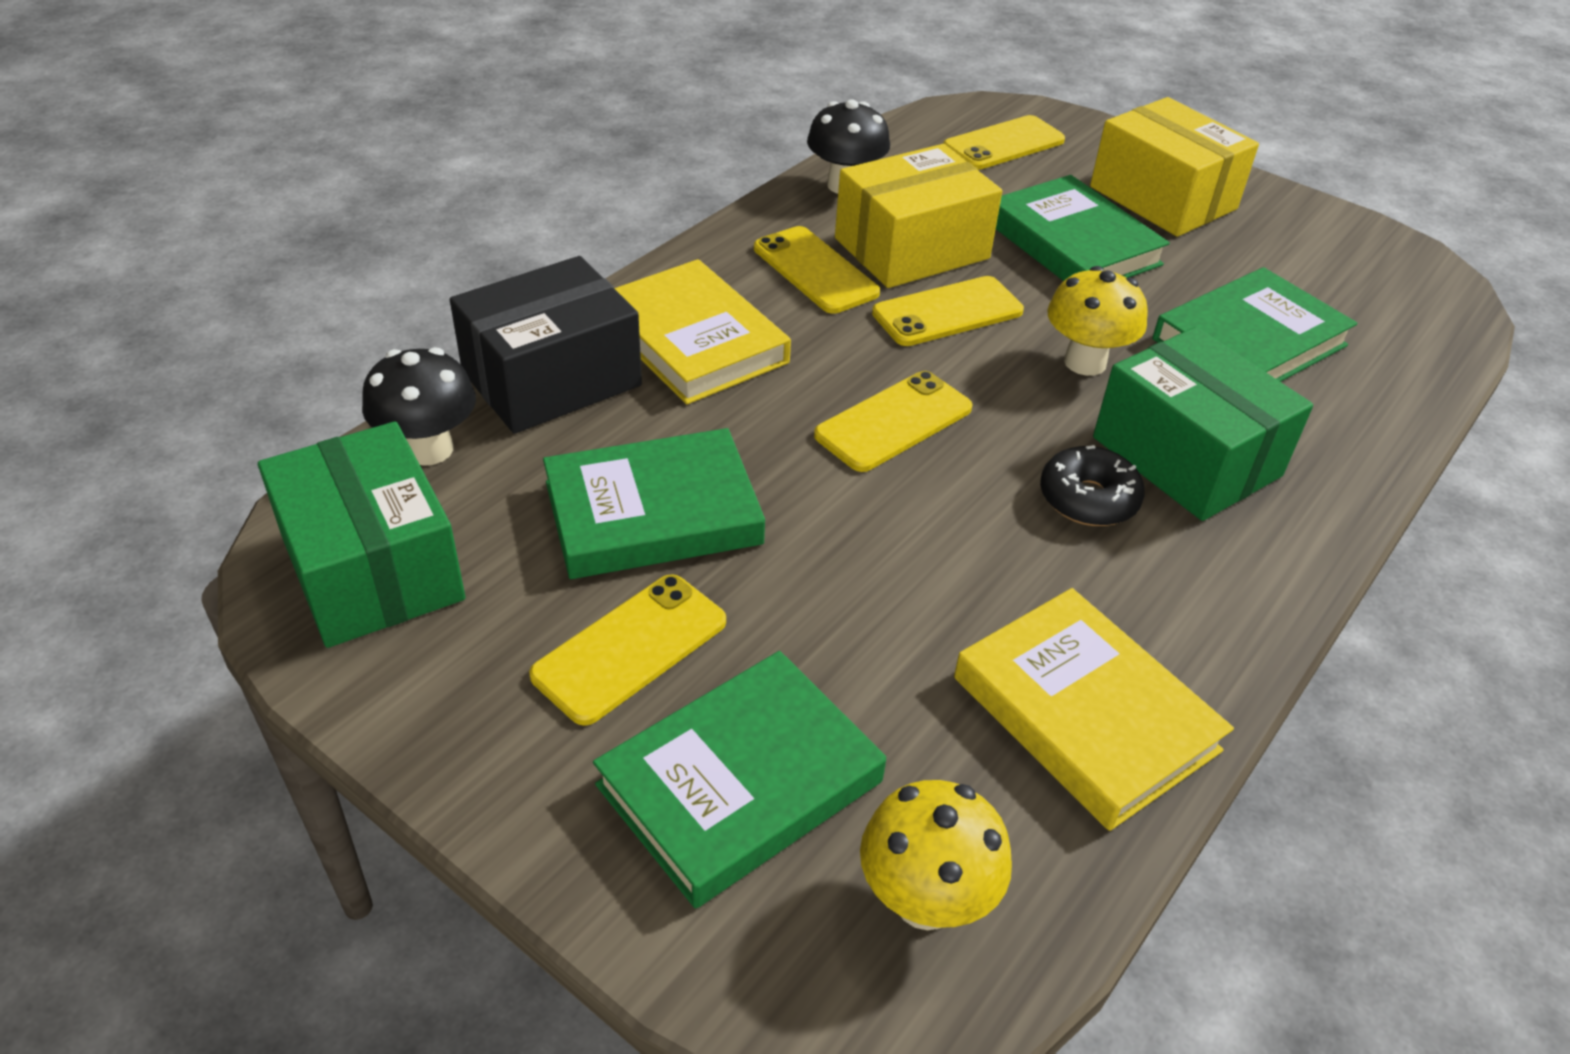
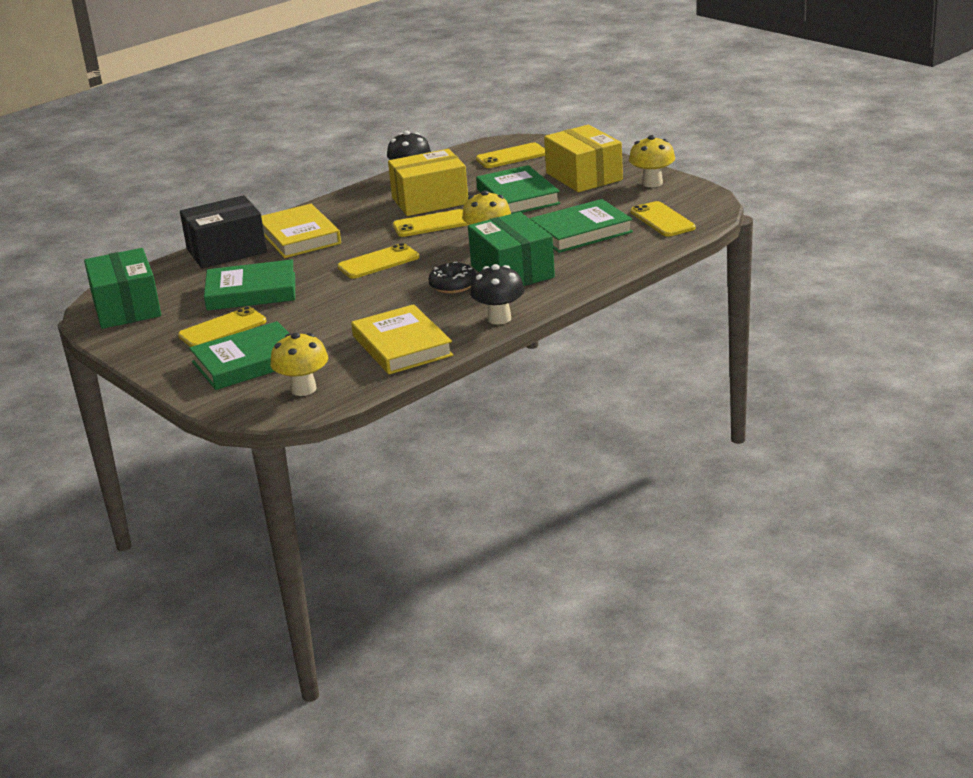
camera: 15 degrees right, 15 degrees down
black mushroom [362,347,476,466] -> black mushroom moved to [470,264,525,325]
yellow phone [754,226,880,314] -> yellow phone moved to [630,201,695,237]
none -> yellow mushroom [629,135,675,187]

